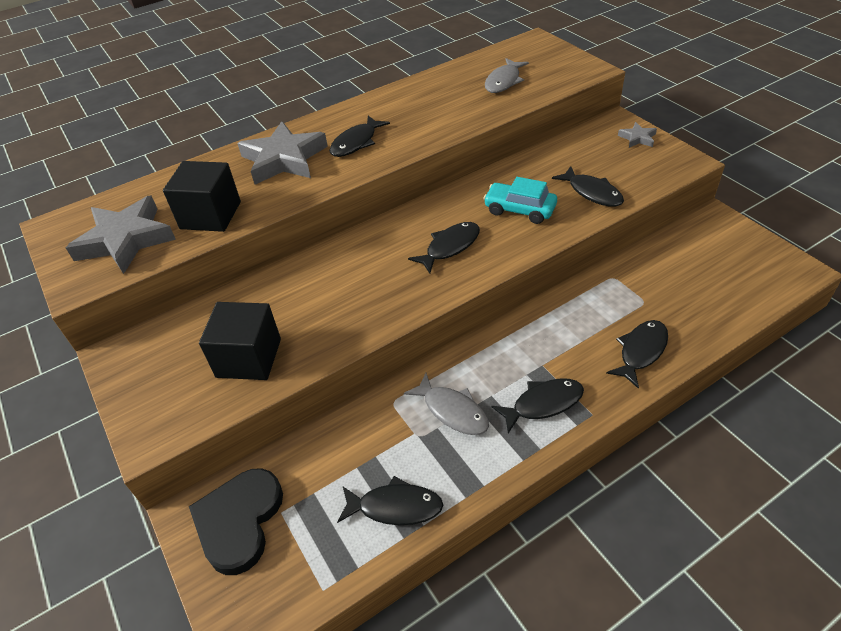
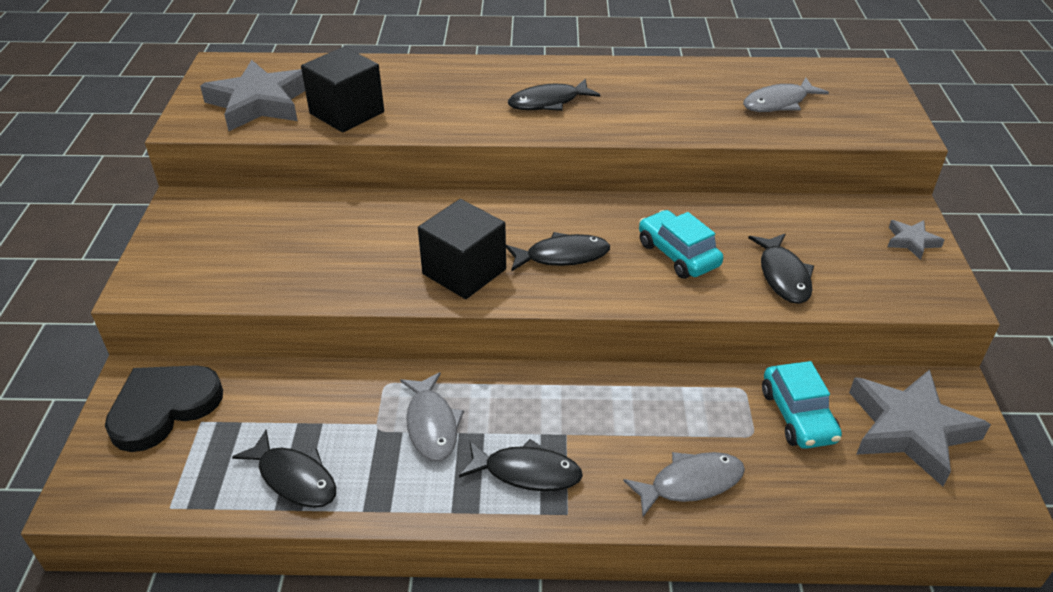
camera: 30 degrees right, 5 degrees down
black cube [199,302,281,380] -> black cube moved to [418,199,506,299]
grey star [237,121,328,185] -> grey star moved to [849,369,991,486]
black fish [606,320,668,389] -> grey fish [624,452,745,517]
none -> turquoise car [762,361,842,449]

